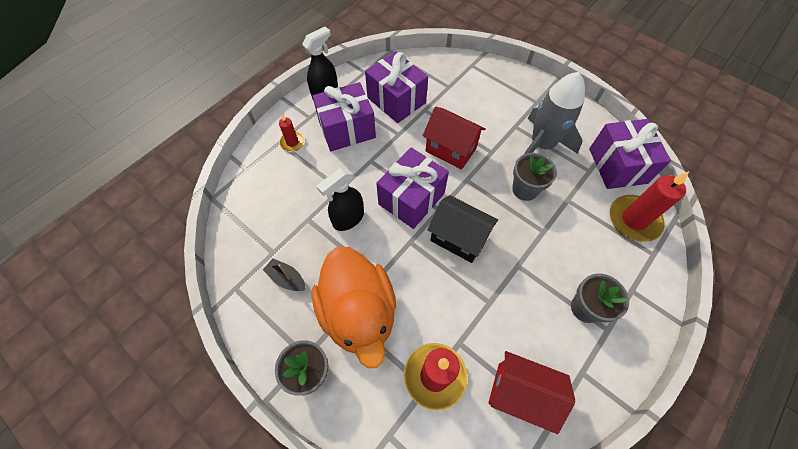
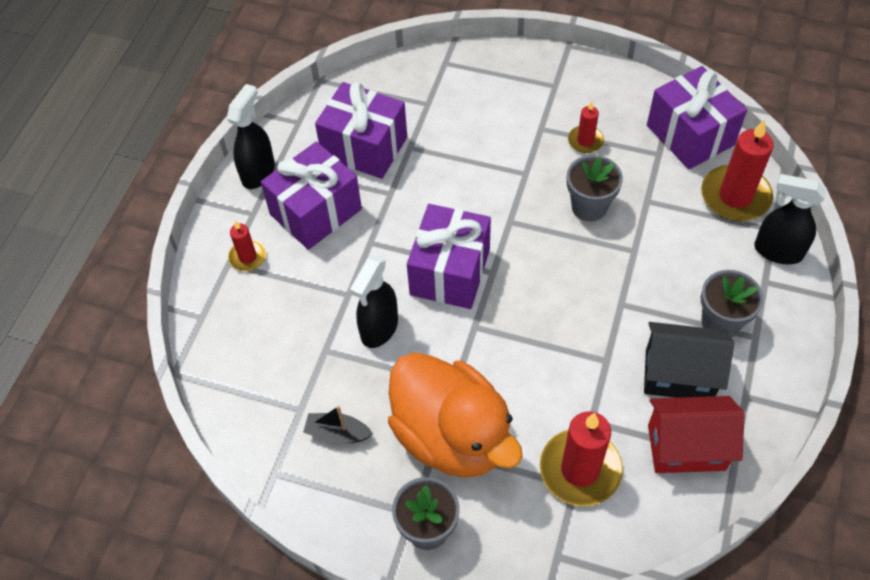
camera: 20 degrees left, 5 degrees down
red house [423,107,486,170] -> none
black house [428,195,498,263] -> black house moved to [644,322,734,398]
grey rocket [524,72,585,154] -> red candle [568,101,604,153]
none -> black spray bottle [754,174,826,264]

